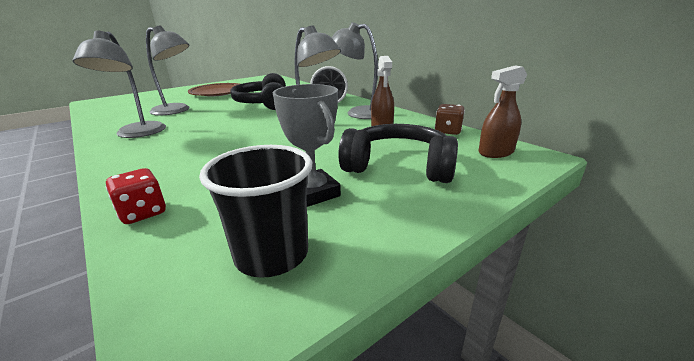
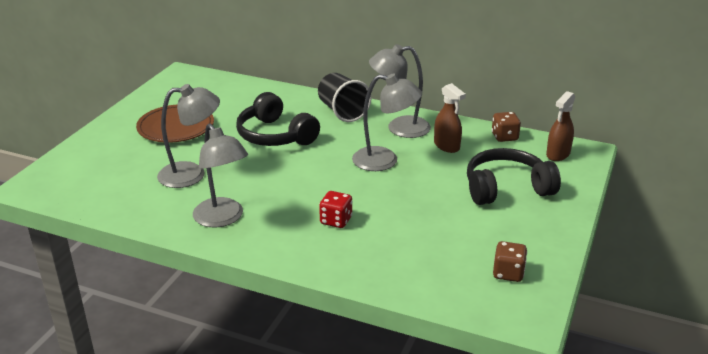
camera: 30 degrees left, 5 degrees up
red dice [105,168,166,224] -> red dice moved to [319,191,352,228]
black cup [199,145,312,278] -> brown dice [493,241,527,282]
grey trophy [273,84,341,207] -> none

